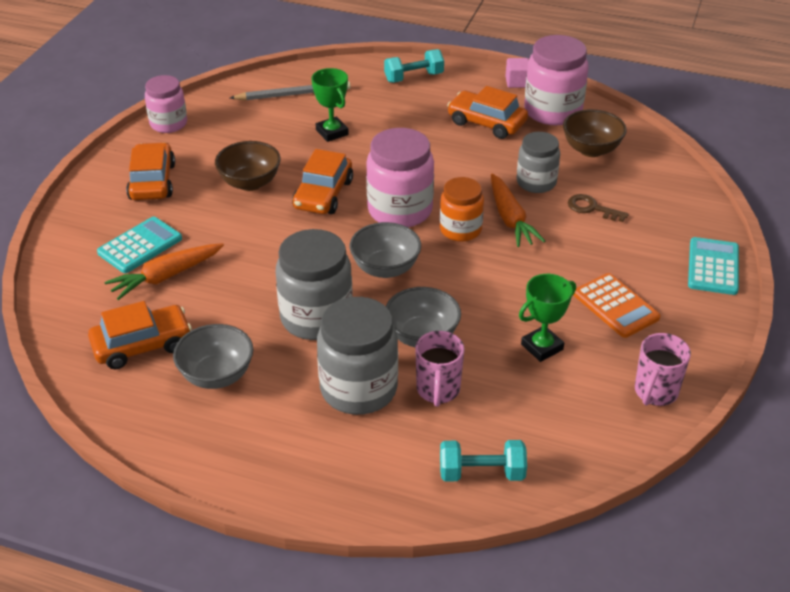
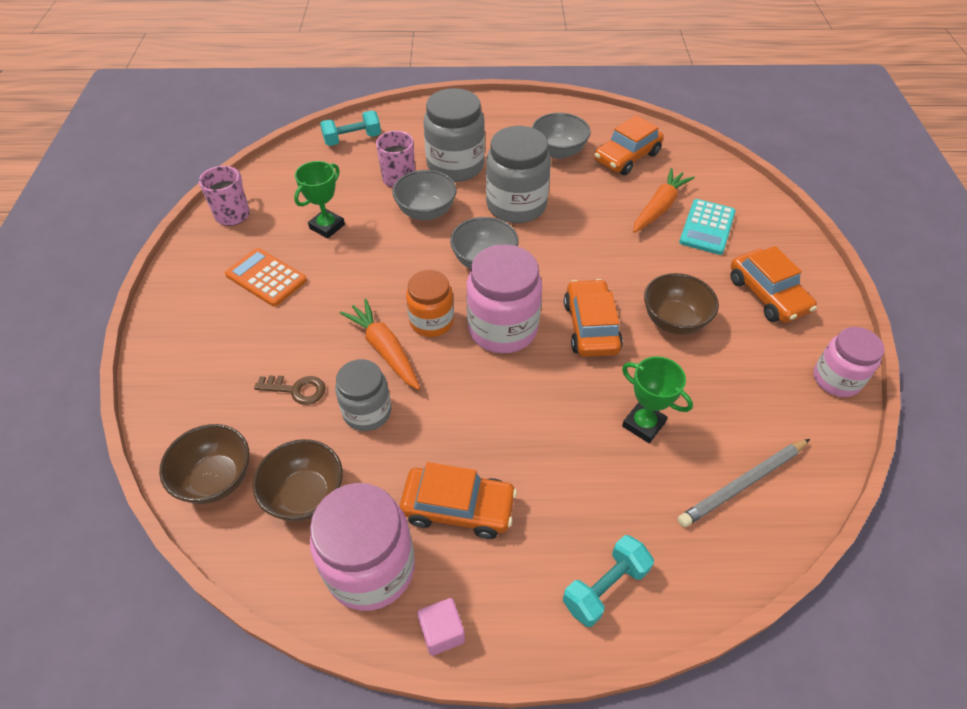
camera: 160 degrees right, 10 degrees up
turquoise calculator [688,237,739,295] -> none
none -> brown bowl [159,424,249,504]

